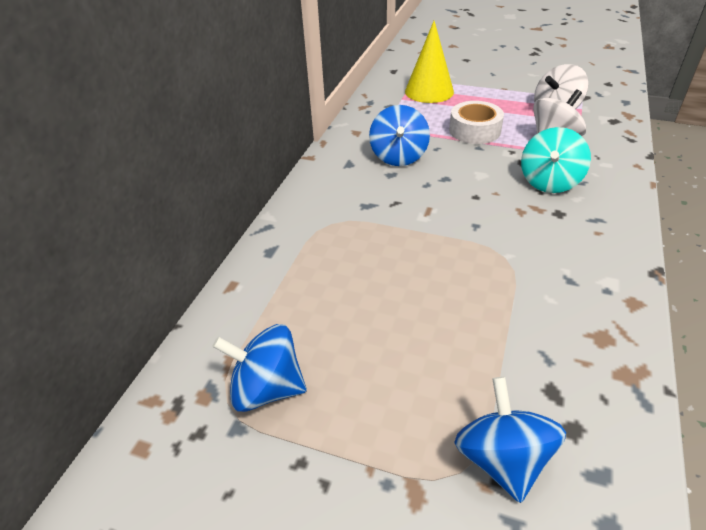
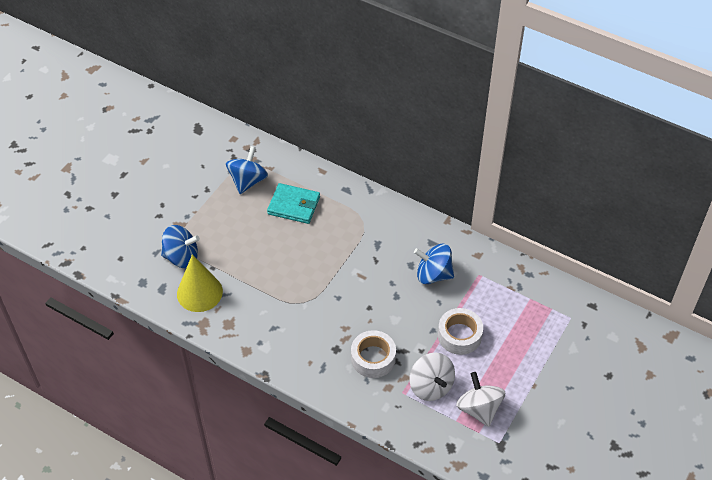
camera: 100 degrees right, 10 degrees up
yellow cone [405,20,454,103] -> yellow cone moved to [177,254,223,312]
turquoise spinning top [521,127,591,193] -> white tape [351,330,396,378]
none -> turquoise wallet [267,183,320,224]

